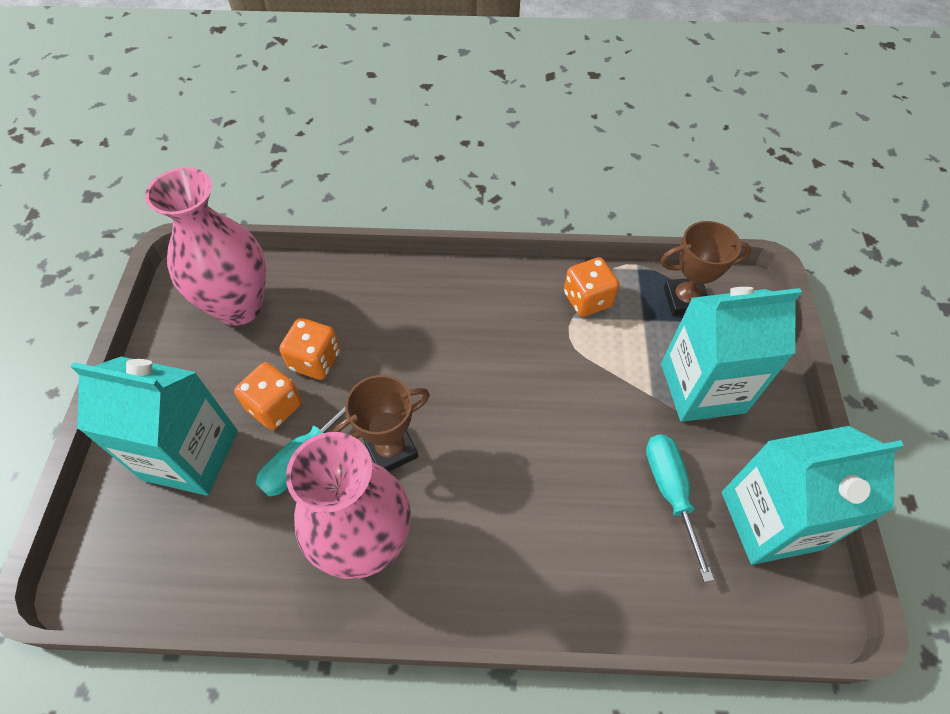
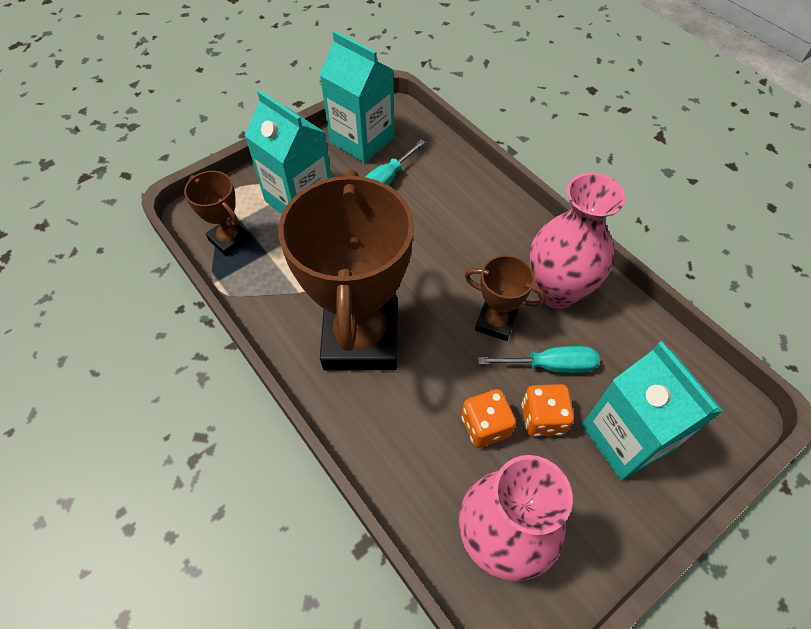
camera: 130 degrees left, 0 degrees up
orange dice [564,257,619,317] -> none
none -> brown trophy [278,170,414,371]

